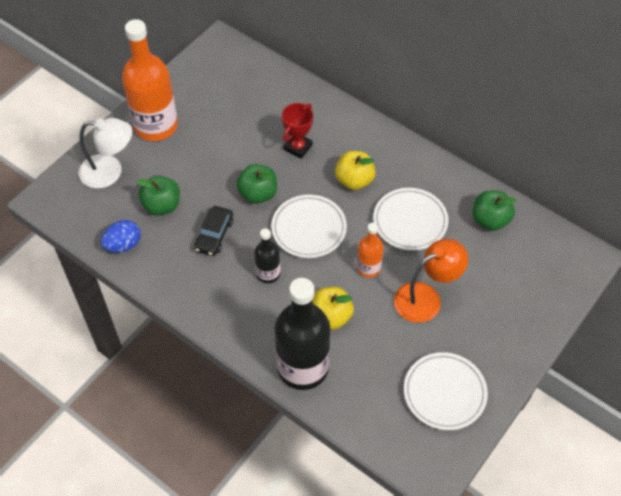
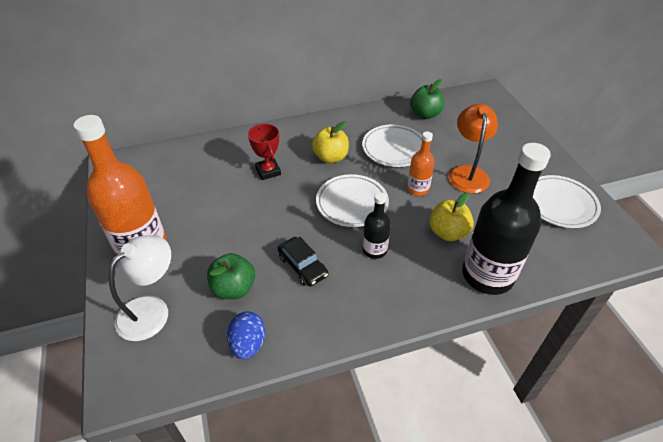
camera: 55 degrees left, 10 degrees down
green apple [236,164,277,204] -> none

